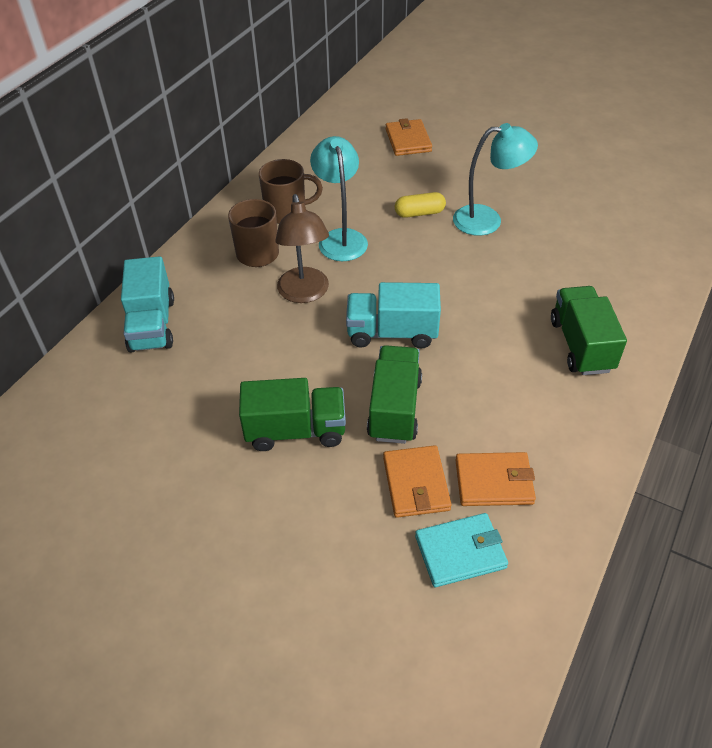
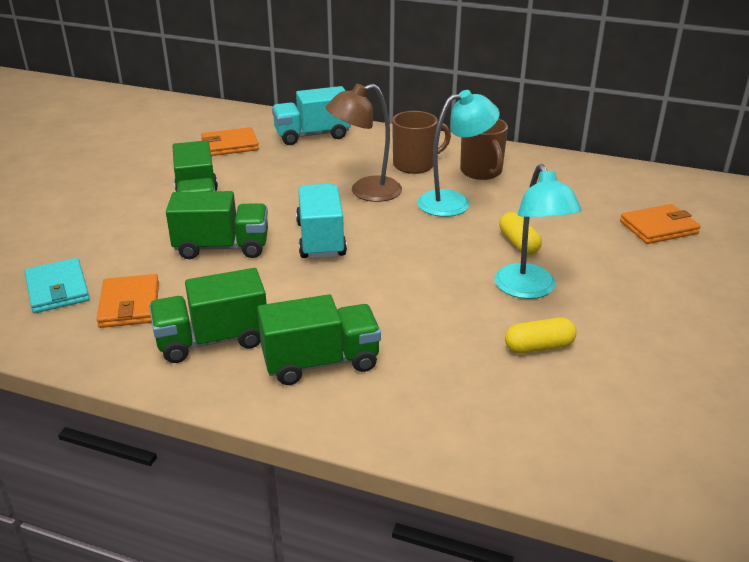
camera: 80 degrees right, 15 degrees down
orange wallet [383,445,452,518] -> orange wallet moved to [201,127,259,156]
none -> green truck [149,268,267,363]
none -> yellow capsule [505,317,576,354]

